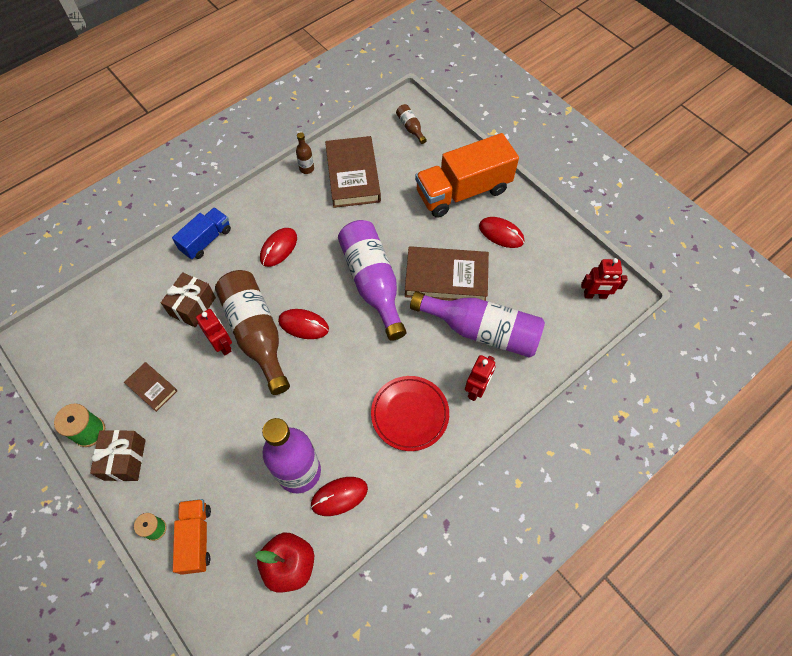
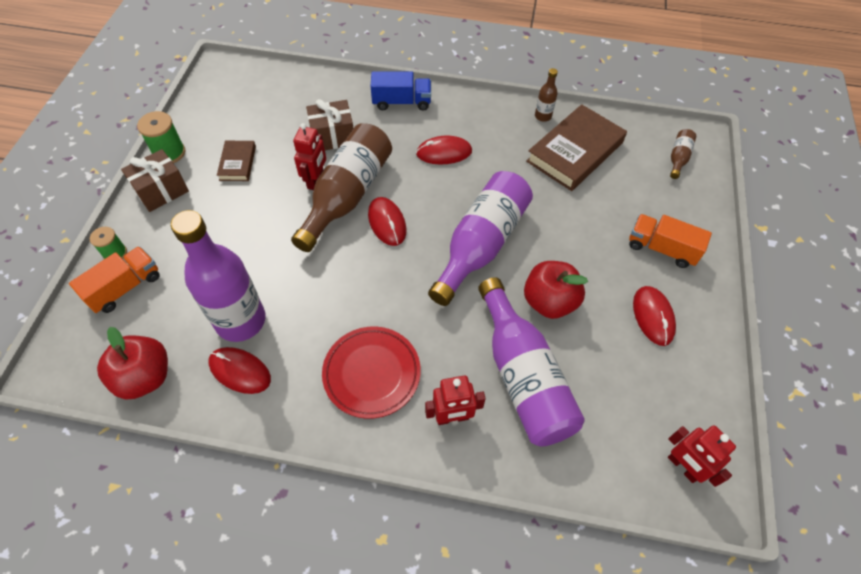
camera: 50 degrees right, 5 degrees down
brown book [405,246,489,301] -> red apple [524,261,588,319]
orange truck [415,133,519,218] -> orange truck [629,214,712,268], size x0.56

